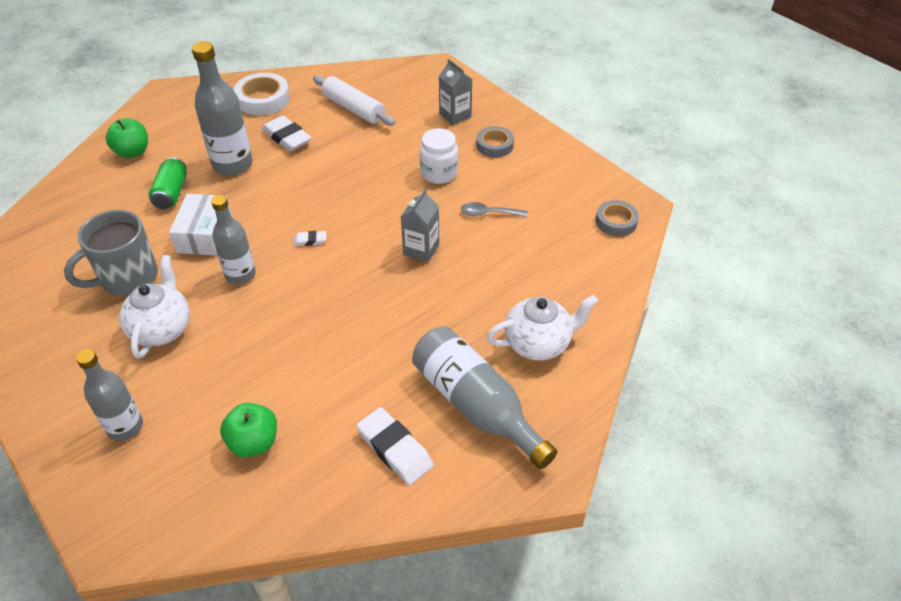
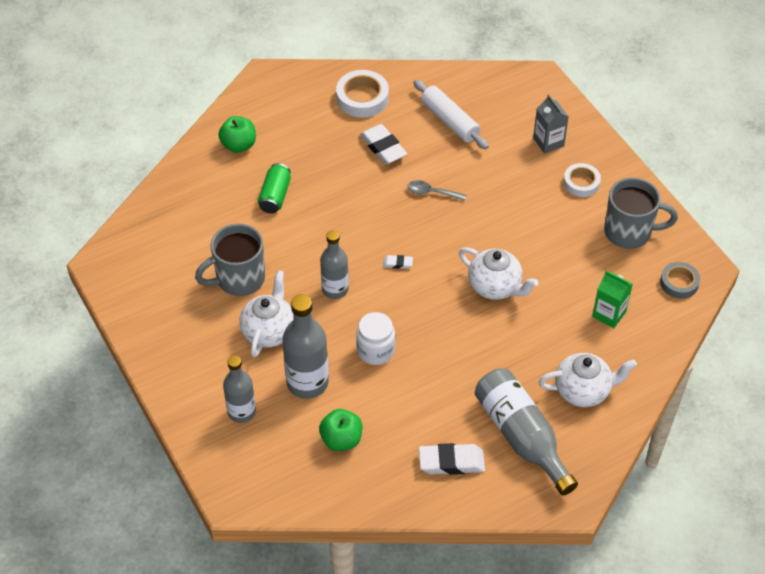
camera: 10 degrees right, 5 degrees up
white box [169,194,232,256] -> none
grey bottle [192,41,253,176] -> grey bottle moved to [282,294,329,399]
white eraser [357,407,434,485] -> white eraser turned 60 degrees counterclockwise [419,443,485,475]
grey carton [401,189,439,262] -> white teapot [459,247,539,300]
white jar [420,128,458,184] -> white jar moved to [356,312,395,365]
grey spoon [461,202,528,217] -> grey spoon moved to [407,180,466,201]
grey tape [476,126,514,157] -> white tape [563,163,601,197]
none -> green carton [592,270,633,328]
none -> grey mug [604,178,678,249]

